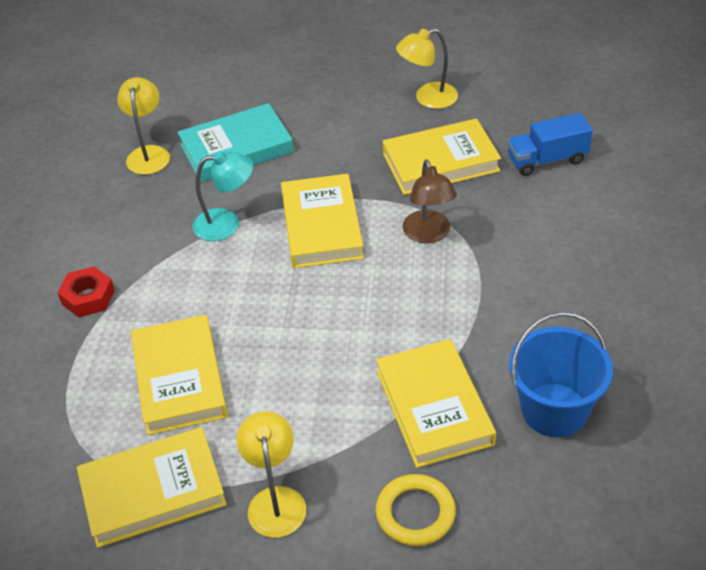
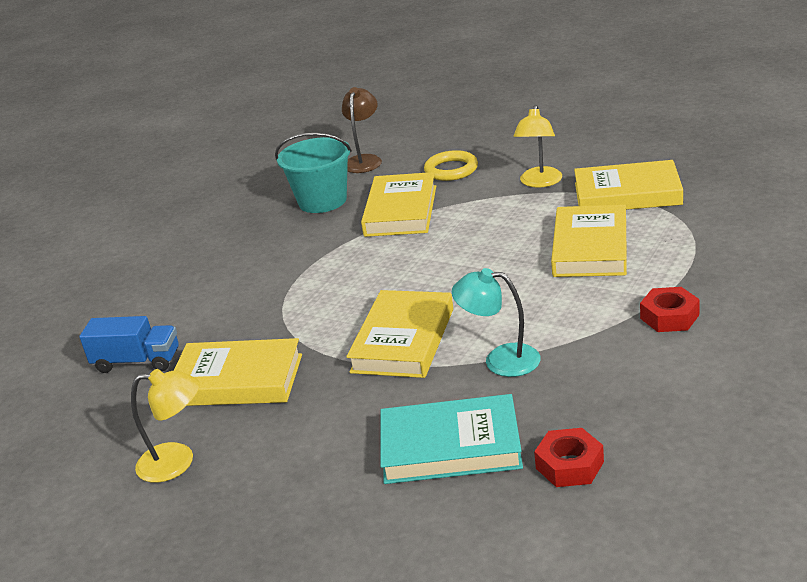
camera: 155 degrees left, 15 degrees down
yellow lamp [117,77,170,175] -> red nut [534,428,604,487]
brown lamp [403,159,457,243] -> brown lamp moved to [342,87,382,173]
blue bucket [509,312,613,437] -> turquoise bucket [275,133,352,213]

